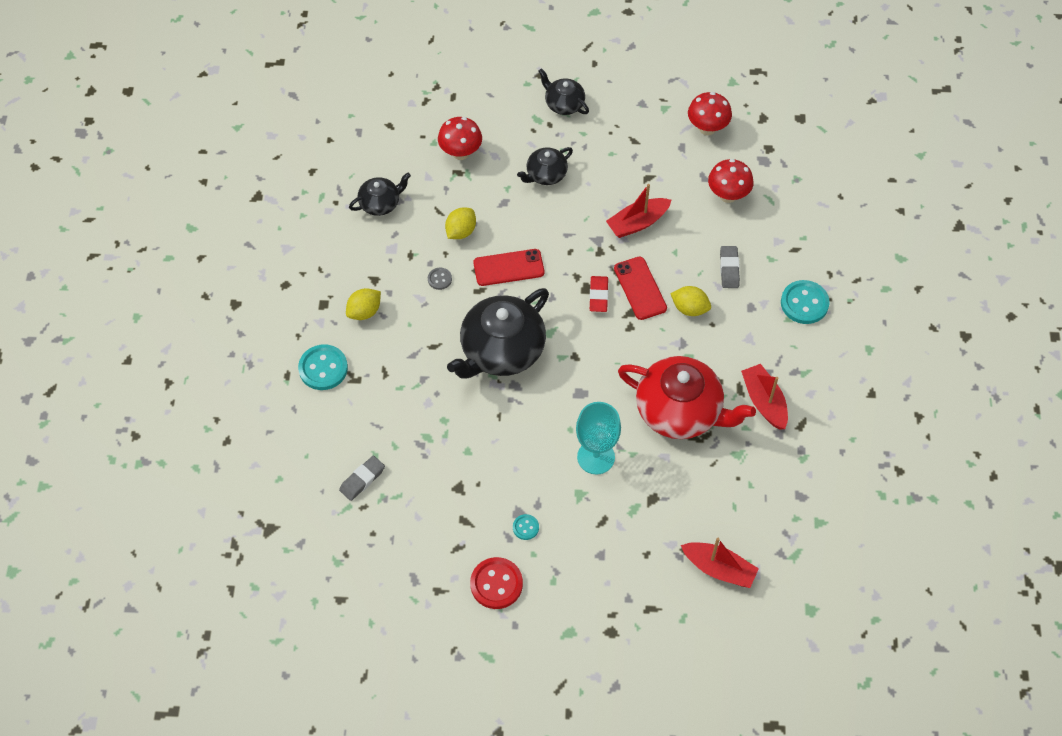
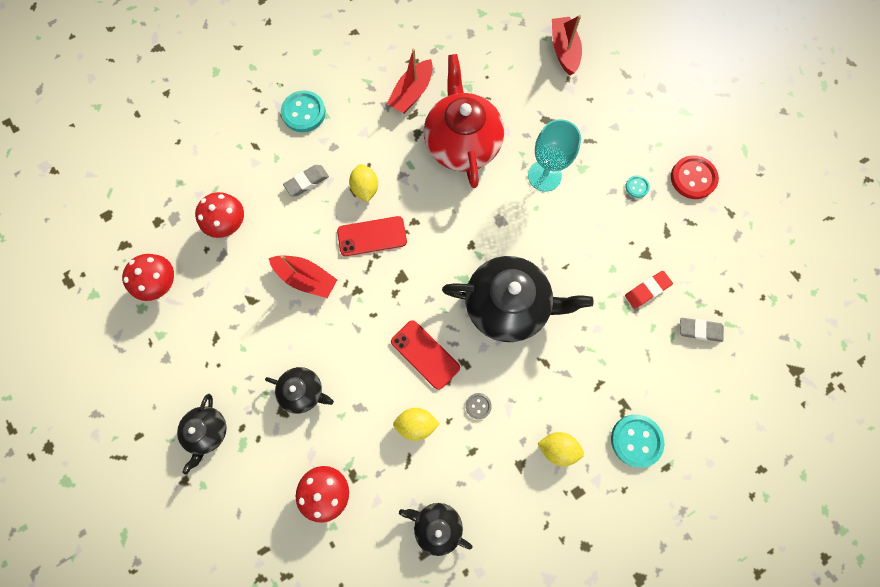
camera: 125 degrees left, 15 degrees up
red eraser [590,276,608,312] -> red eraser moved to [625,271,673,309]
red phone [614,257,667,320] -> red phone turned 45 degrees clockwise [337,216,407,256]

